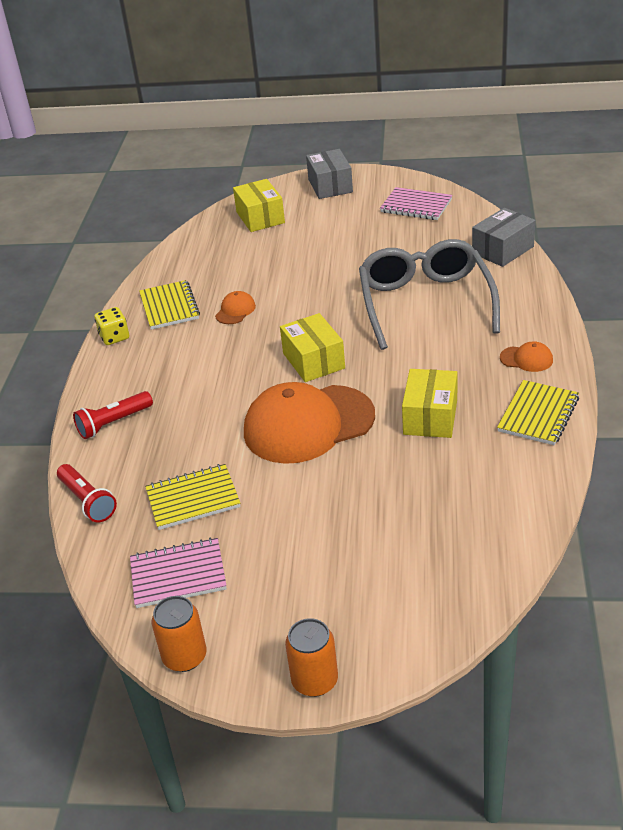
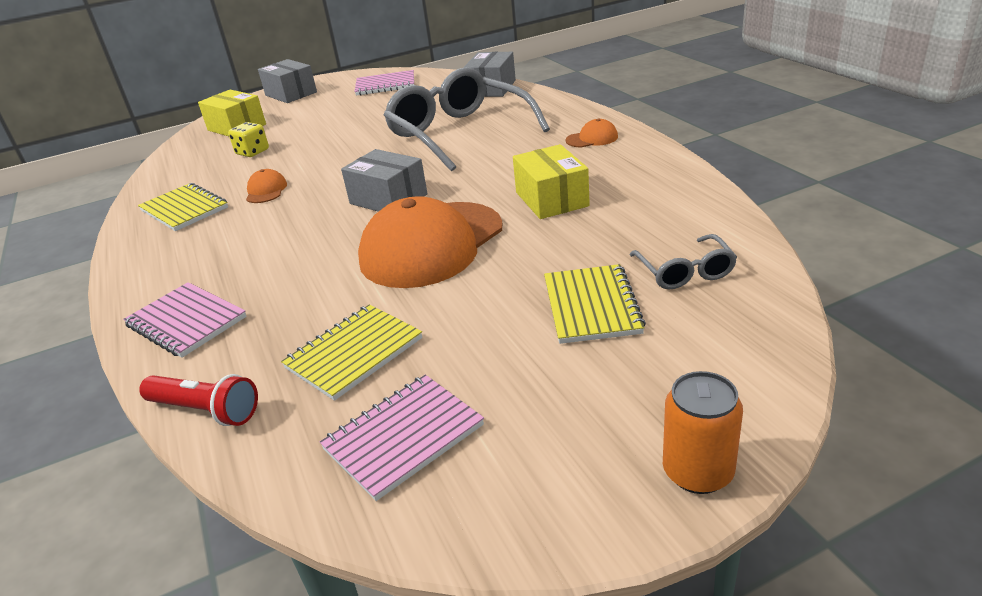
camera: 30 degrees left, 5 degrees down
red flashlight [73,391,153,439] -> pink notebook [123,282,247,358]
yellow dice [94,307,129,345] -> yellow dice moved to [228,122,269,157]
orange can [151,596,206,672] -> none
yellow box [280,313,345,382] -> grey box [341,149,428,212]
yellow notebook [497,380,579,445] -> yellow notebook moved to [544,264,646,344]
none -> grey glasses [630,234,737,290]

